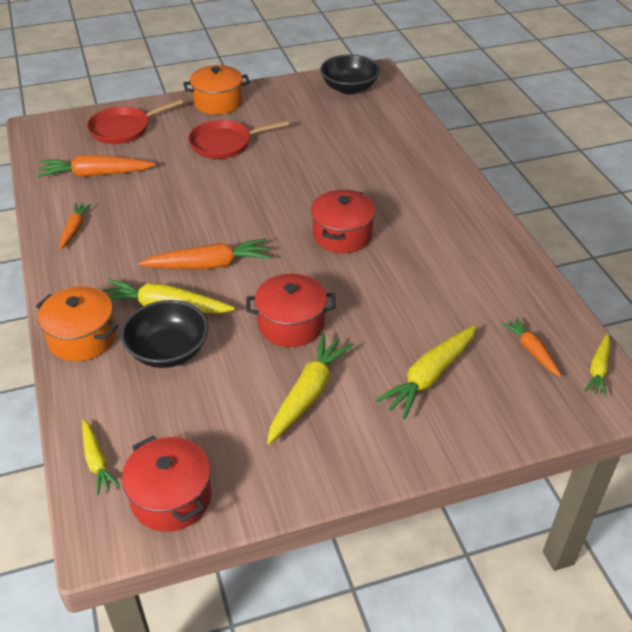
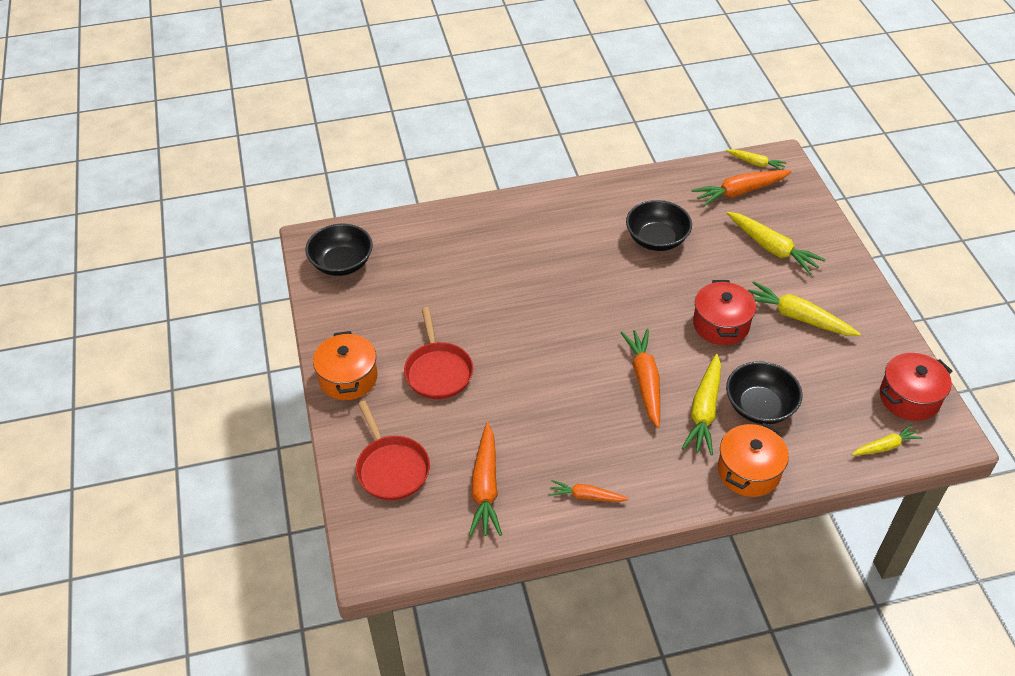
camera: 85 degrees left, 5 degrees up
red pot [311,189,375,253] -> none
orange carrot [502,317,561,377] -> orange carrot [692,170,792,207], size x1.70
none -> black bowl [626,200,692,251]

